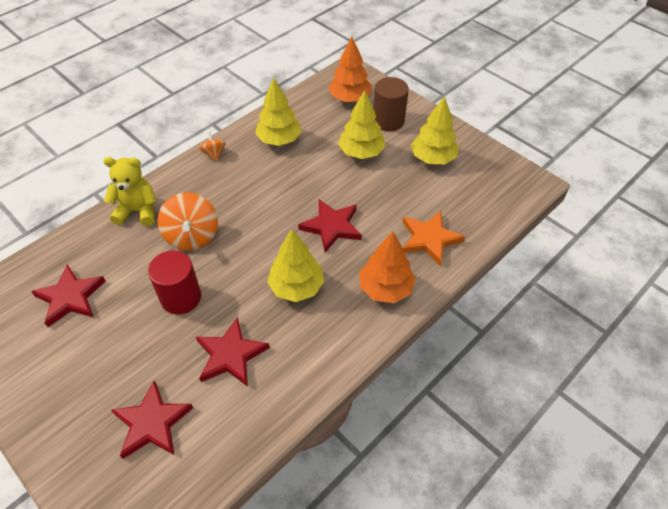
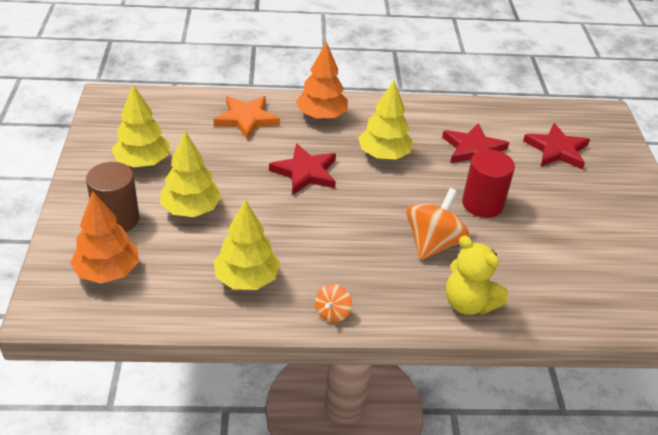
camera: 140 degrees left, 10 degrees down
red star [31,264,106,327] -> none

